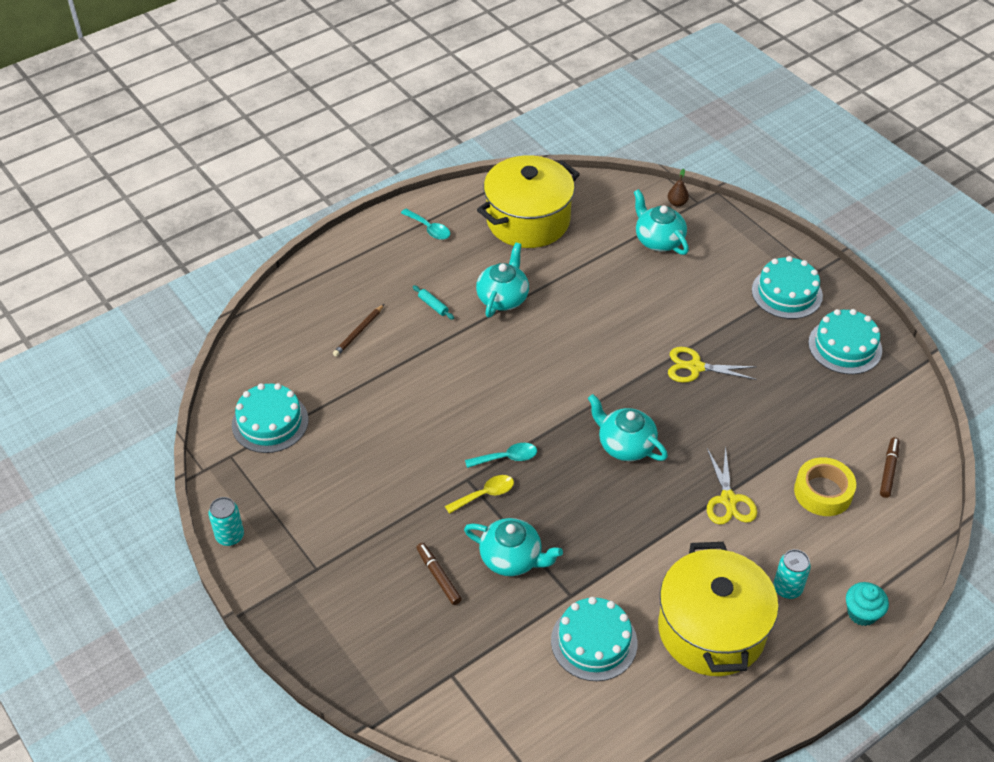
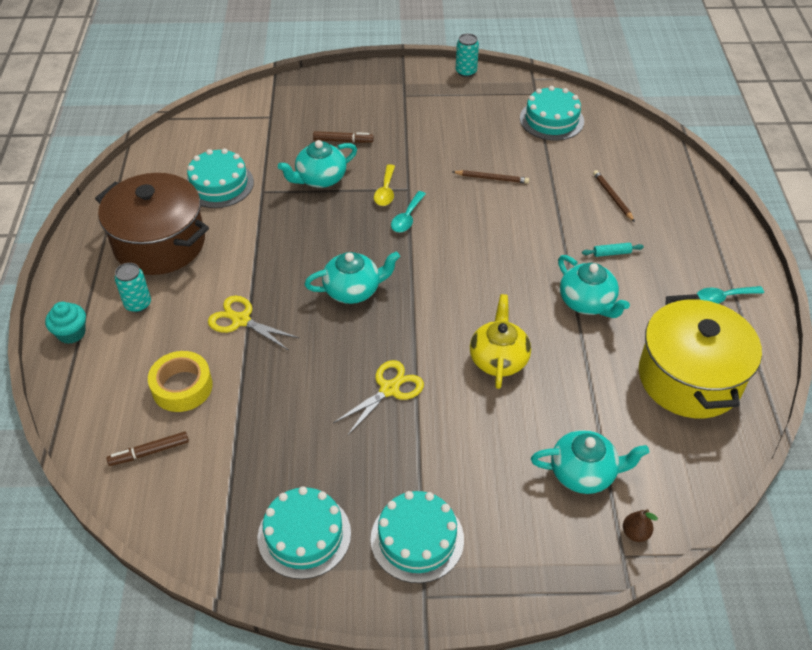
camera: 125 degrees right, 0 degrees up
yellow pot [658,542,779,676] -> brown pot [95,173,209,275]
brown marker [880,437,899,498] -> brown marker turned 105 degrees clockwise [106,432,189,466]
none -> brown pencil [453,170,529,184]
none -> yellow teapot [470,294,531,389]

